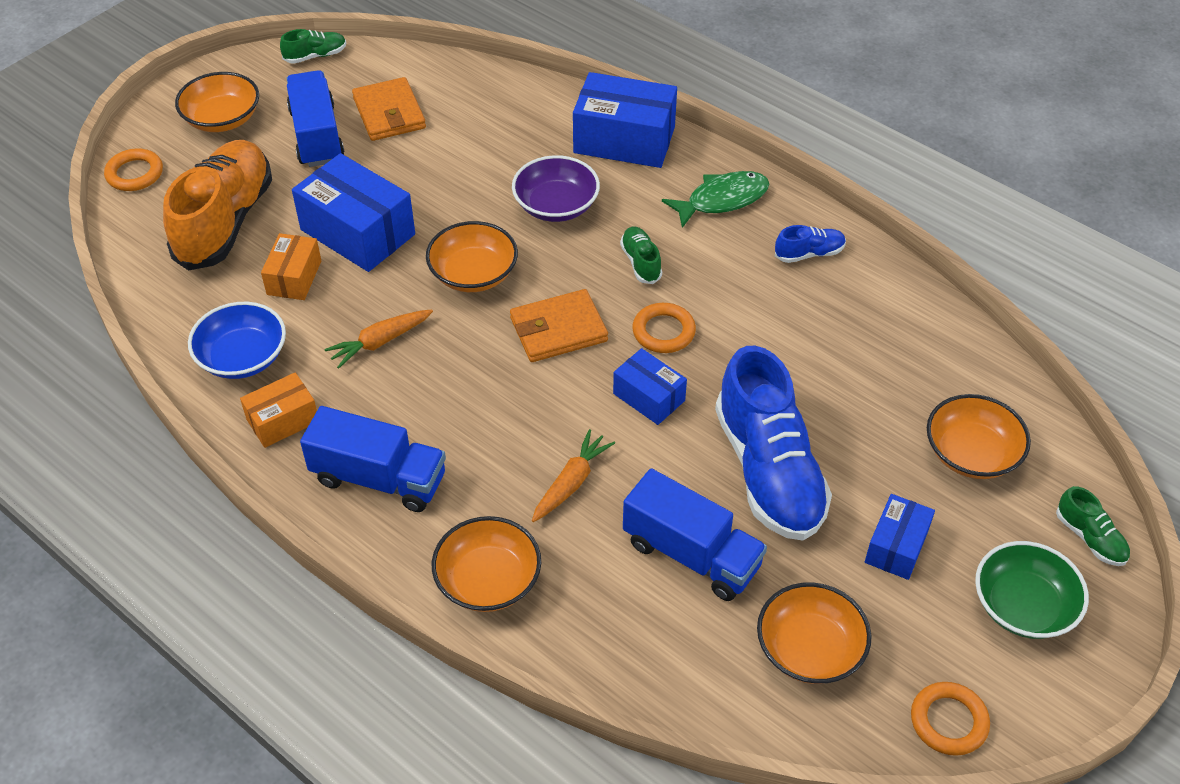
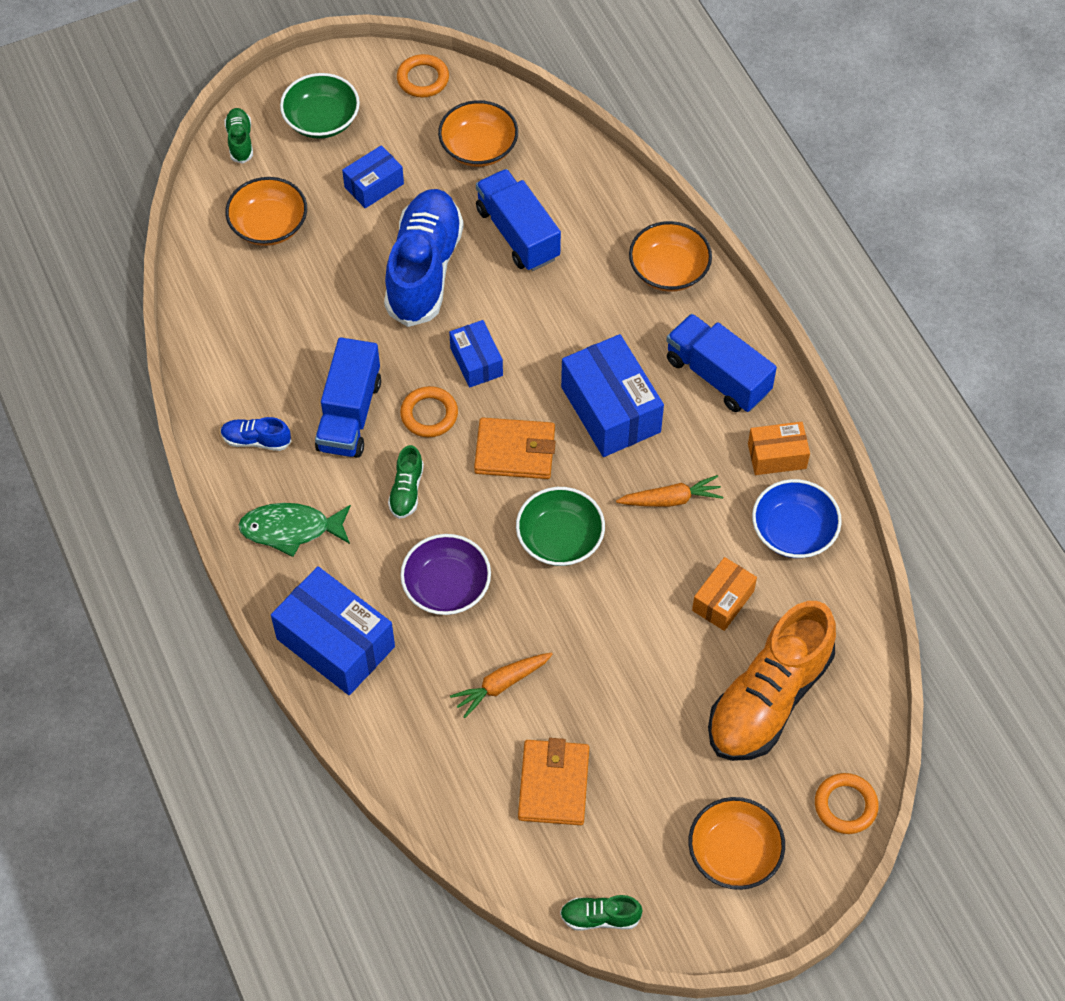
camera: 155 degrees left, 10 degrees up
blue truck [286,70,345,167] -> blue truck moved to [315,337,381,458]
blue box [292,153,415,272] -> blue box moved to [561,334,664,457]
orange bowl [426,221,518,292] -> green bowl [516,487,605,566]
orange carrot [532,429,615,522] -> orange carrot moved to [450,652,553,718]

